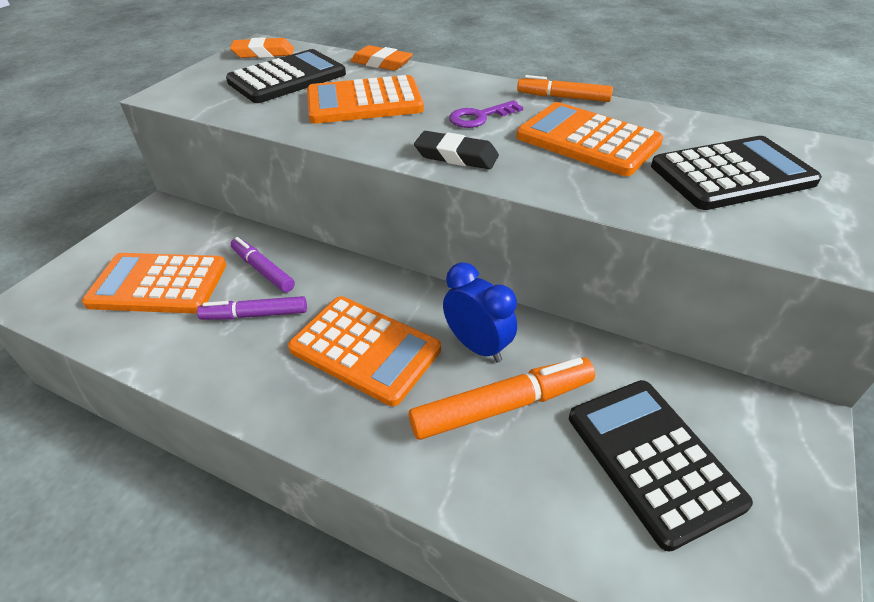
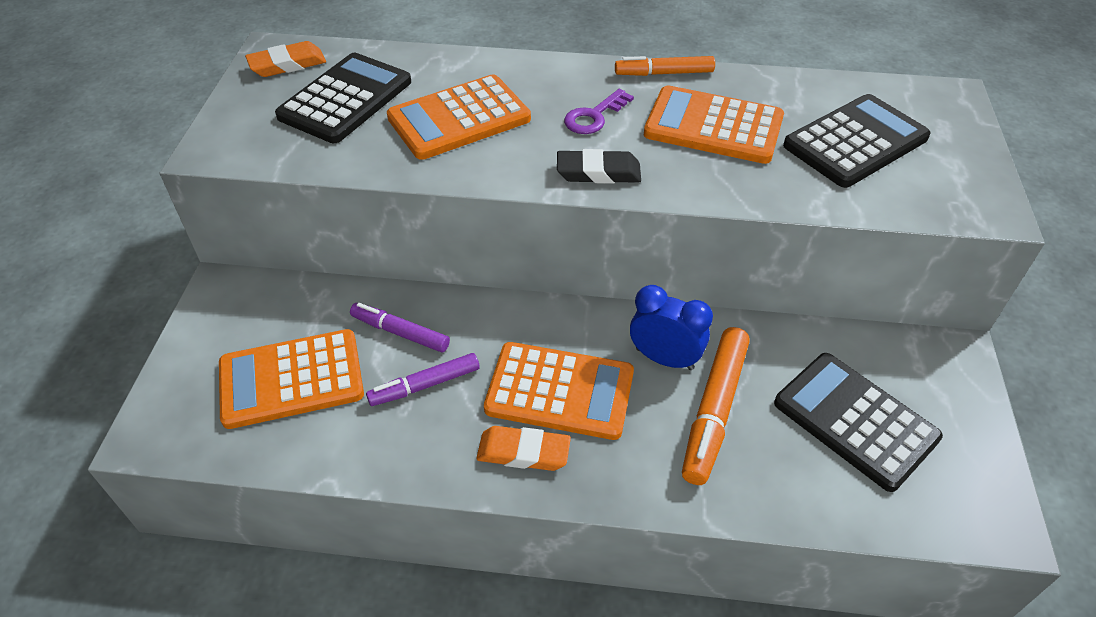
camera: 20 degrees left, 5 degrees up
orange eraser [351,45,413,71] -> orange eraser moved to [476,426,571,471]
orange marker [409,357,595,440] -> orange marker turned 150 degrees clockwise [682,327,750,485]

